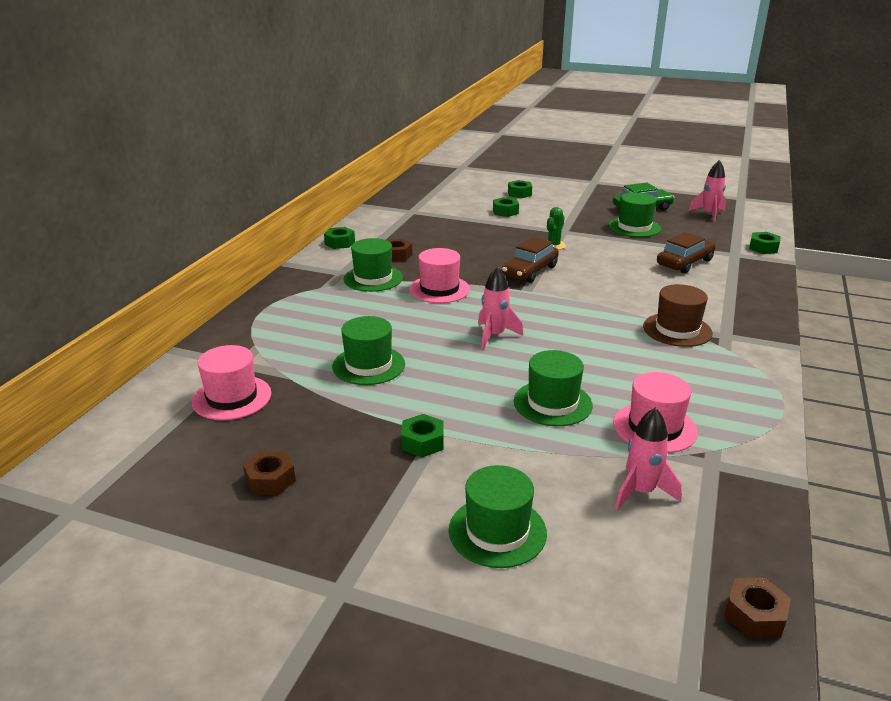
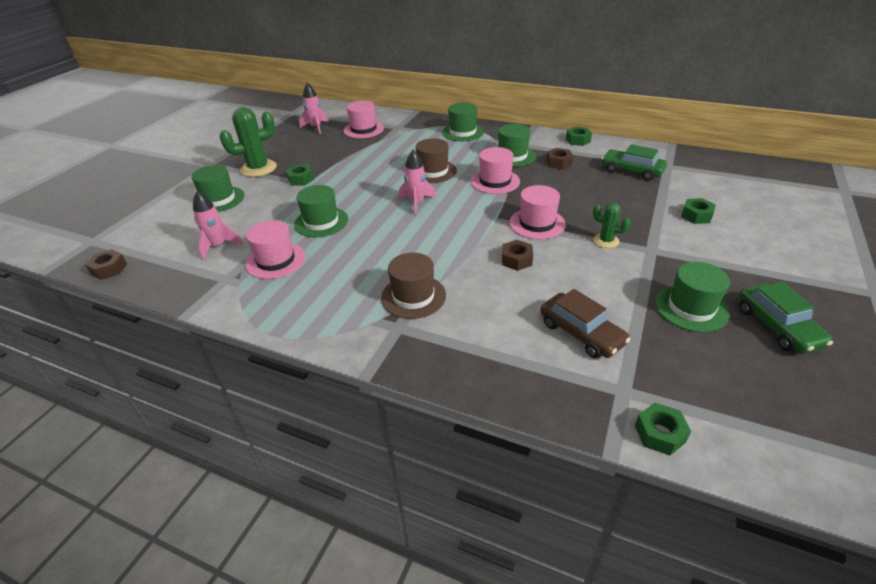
camera: 95 degrees right, 10 degrees up
brown nut [243,451,296,495] -> brown nut moved to [502,240,533,271]
green hat [332,316,405,385] -> green hat moved to [442,103,484,141]
brown car [502,237,559,283] -> pink hat [509,185,566,239]
green nut [508,180,532,198] -> none
pink rocket [689,160,726,222] -> pink rocket moved to [299,82,329,134]
none -> green cactus [220,107,277,177]
none -> brown hat [416,138,457,183]
none -> green car [601,144,667,181]

